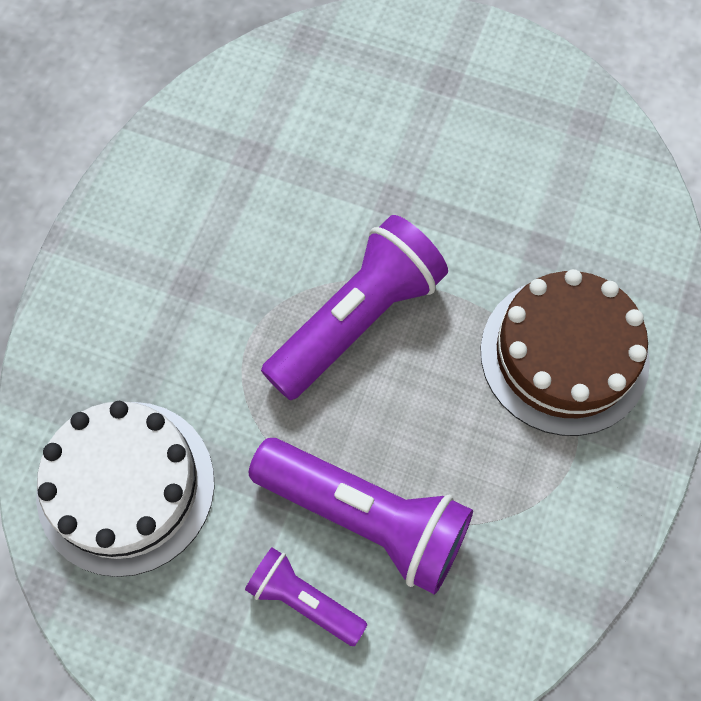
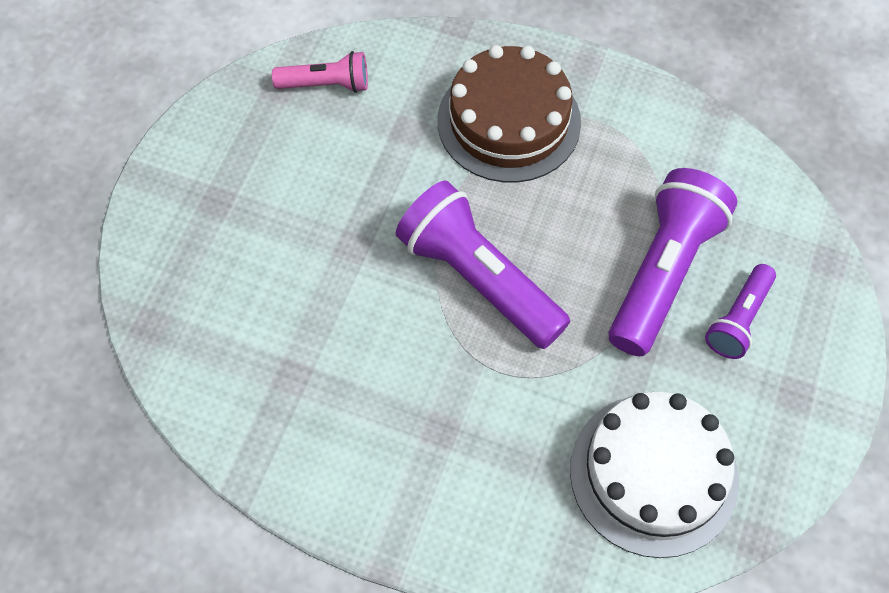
camera: 90 degrees left, 5 degrees down
none -> pink flashlight [272,51,368,93]

